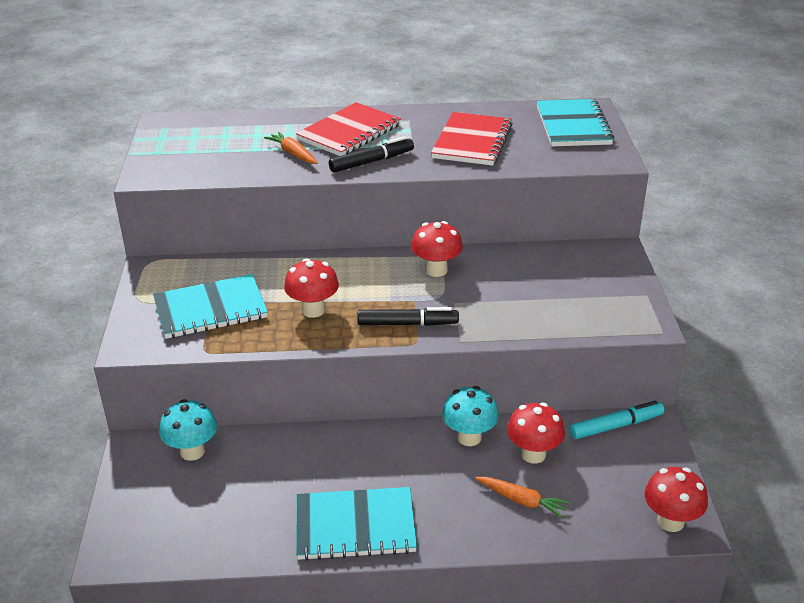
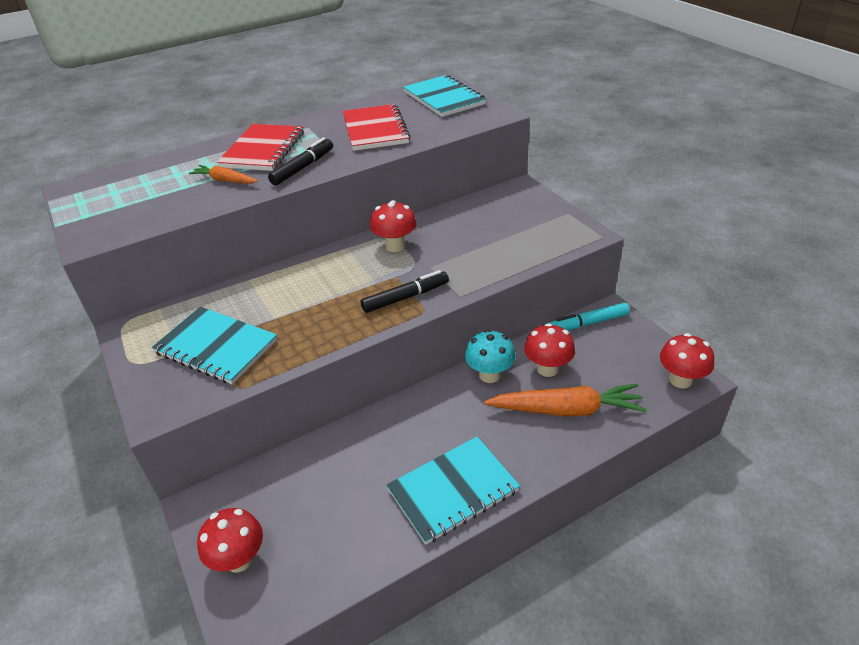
camera: 25 degrees left, 5 degrees up
turquoise notebook [153,274,268,339] -> turquoise notebook turned 75 degrees clockwise [152,307,277,384]
turquoise mushroom [159,399,217,461] -> none
red mushroom [284,258,339,318] -> red mushroom moved to [197,508,263,573]
orange carrot [475,477,569,518] -> orange carrot [484,383,647,417], size x1.84
turquoise marker [570,401,664,439] -> turquoise marker turned 150 degrees counterclockwise [550,303,630,330]

